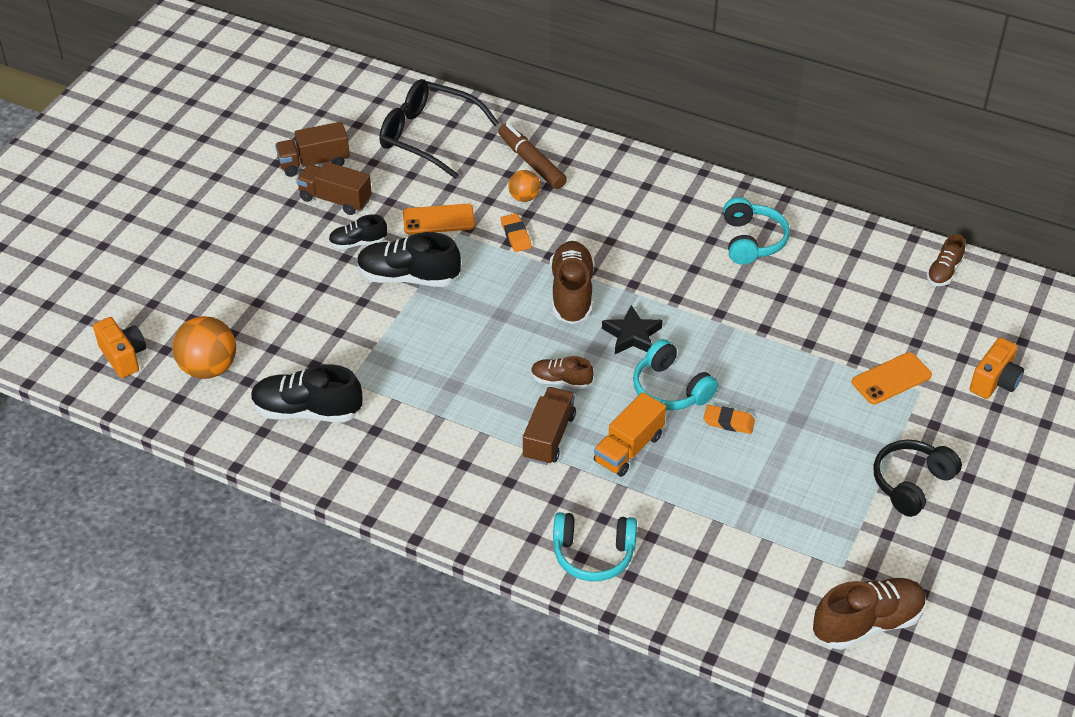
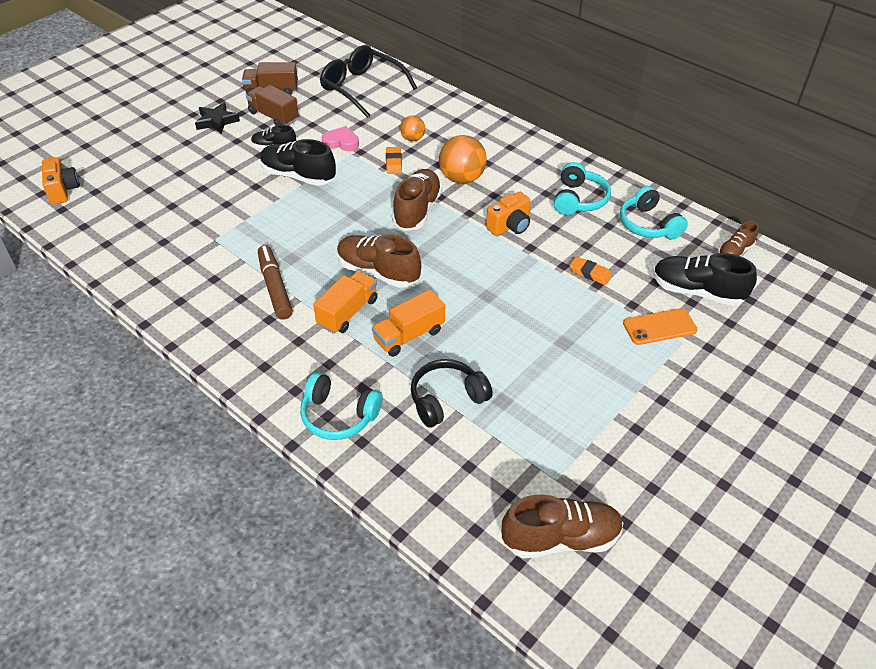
camera: 15 degrees right, 0 degrees up
orange ball [172,316,236,379] -> orange ball moved to [439,135,487,184]
black shoe [251,364,362,422] -> black shoe moved to [653,253,757,306]
orange phone [403,204,475,234] -> pink heart [322,126,359,151]
brown marker [498,123,567,189] -> brown marker moved to [258,245,293,320]
brown truck [523,387,576,465] -> orange truck [313,271,378,334]
brown shoe [531,356,594,389] -> brown shoe [337,235,421,288], size x1.76
black star [602,305,663,354] -> black star moved to [195,102,240,134]
turquoise headphones [633,339,718,410] -> turquoise headphones moved to [620,186,688,240]
orange eraser [703,405,755,434] -> orange eraser moved to [569,256,612,285]
black headphones [874,440,962,517] -> black headphones moved to [411,359,493,428]
orange camera [969,337,1024,399] -> orange camera moved to [486,192,531,236]

